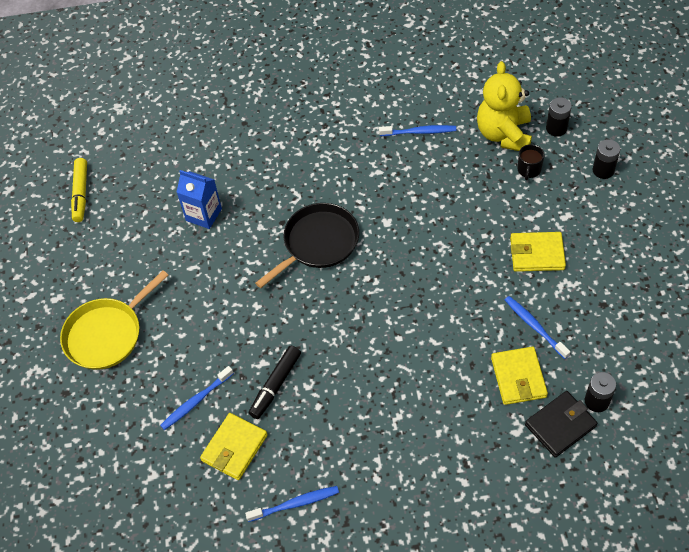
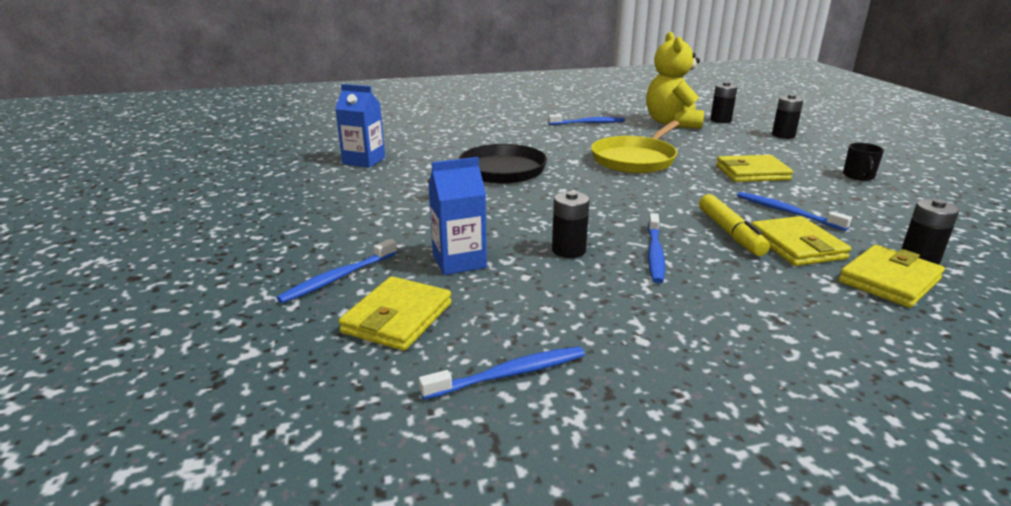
camera: 10 degrees left, 30 degrees down
yellow pan [60,270,168,370] -> yellow pan moved to [591,121,679,173]
yellow marker [71,158,87,222] -> yellow marker moved to [699,194,770,256]
black marker [249,346,301,419] -> blue carton [428,157,487,275]
black mug [517,144,545,180] -> black mug moved to [843,143,884,181]
black wallet [525,391,597,458] -> yellow wallet [838,245,945,308]
none -> black battery [552,191,590,258]
none -> blue toothbrush [648,213,665,284]

